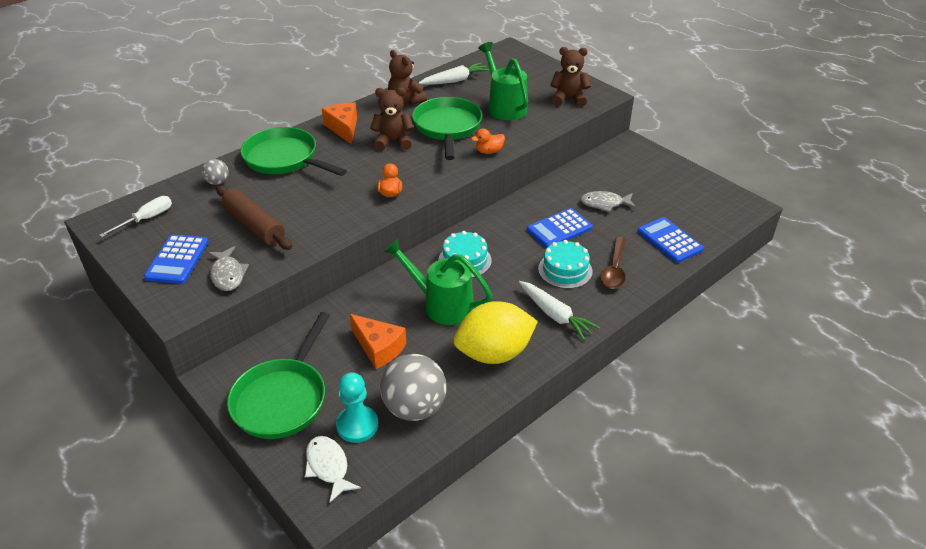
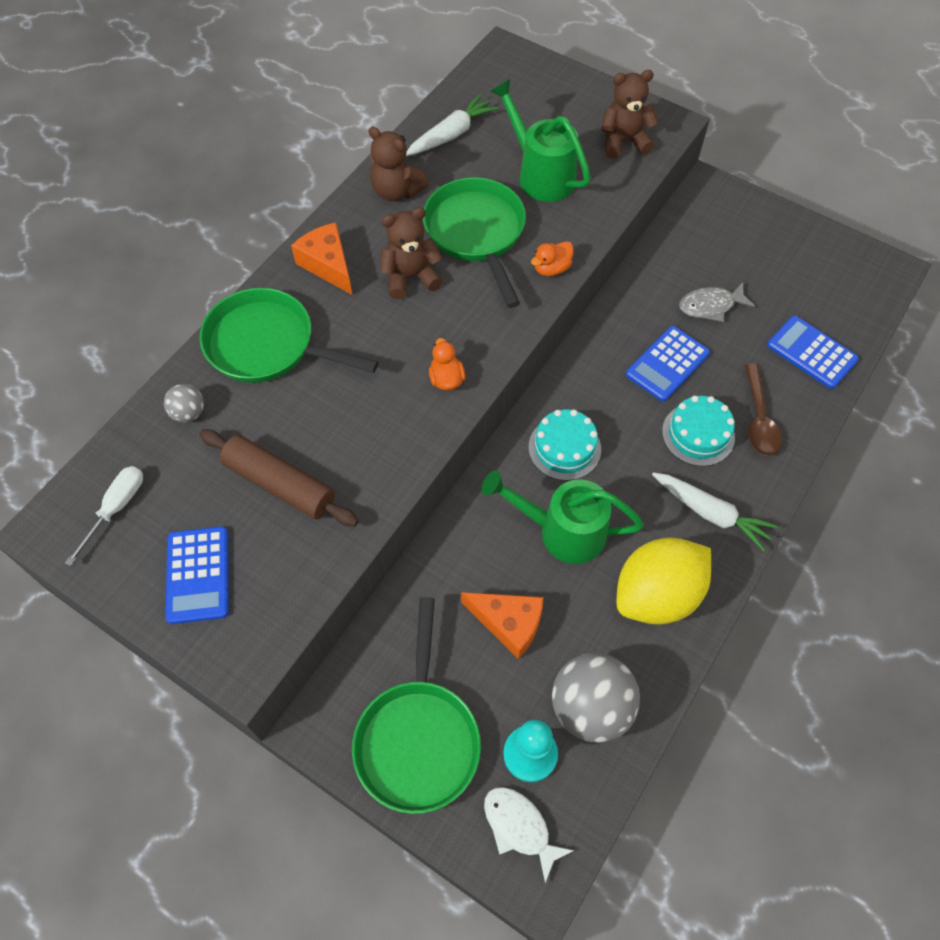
camera: 15 degrees left, 20 degrees up
grey fish [207,246,249,291] -> none

